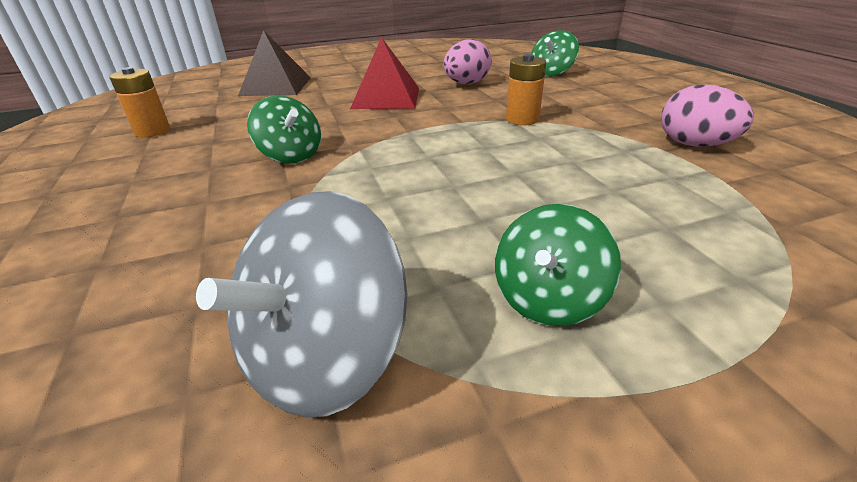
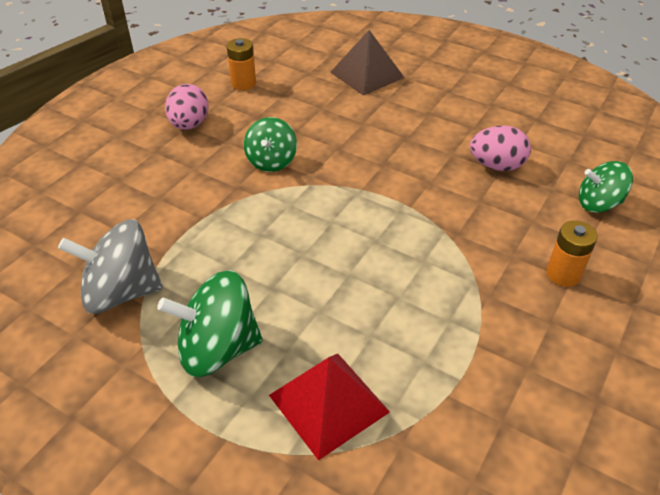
camera: 50 degrees right, 10 degrees up
red pyramid [350,37,419,109] -> red pyramid moved to [269,354,390,461]
green spinning top [495,204,621,326] -> green spinning top [157,270,263,377], size x1.53
orange battery [506,54,546,125] -> orange battery moved to [546,221,597,287]
pink egg [661,84,754,147] -> pink egg moved to [165,84,209,130]

